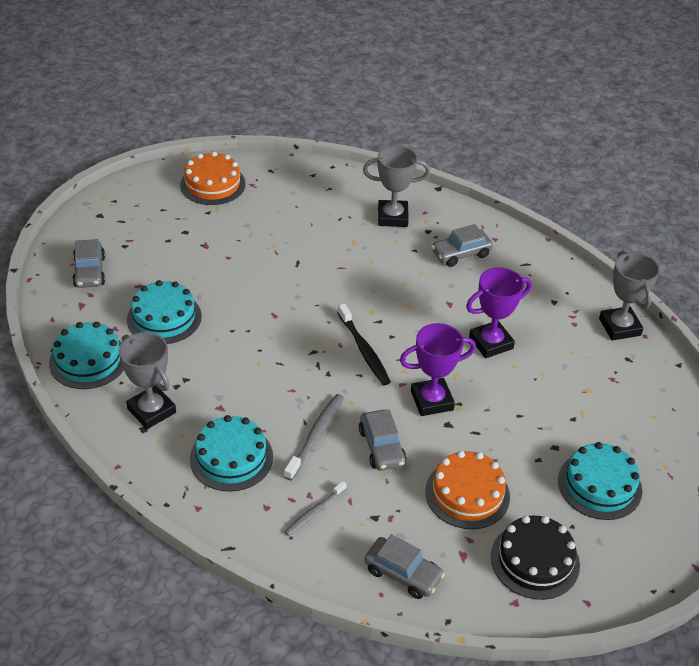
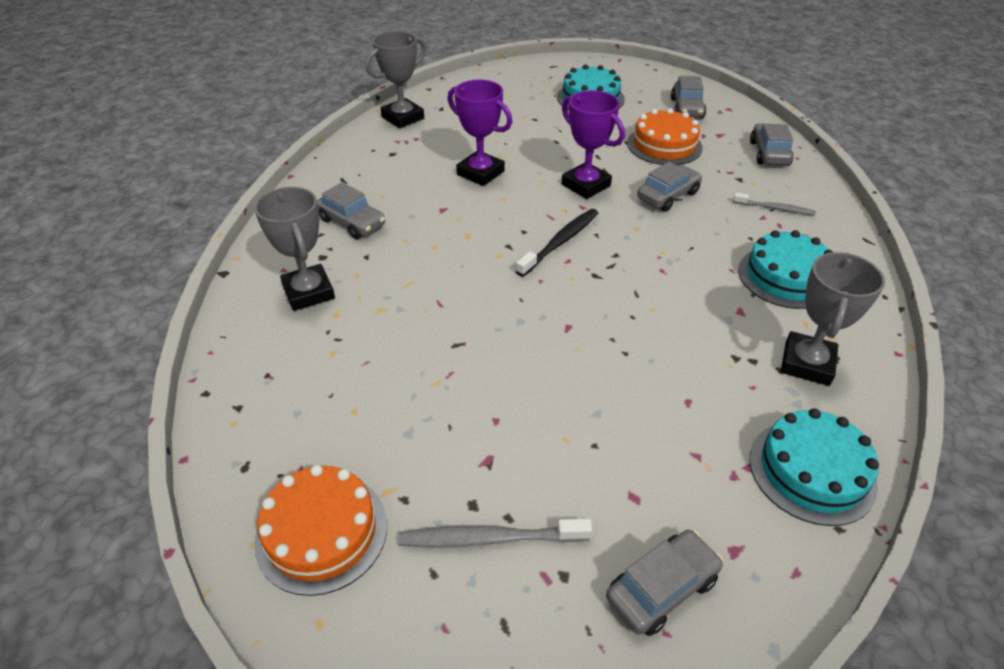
camera: 115 degrees left, 0 degrees up
turquoise cake [127,280,202,344] -> none
grey toothbrush [284,394,344,481] -> grey toothbrush moved to [398,518,592,548]
black cake [491,516,580,600] -> grey car [671,76,706,118]

